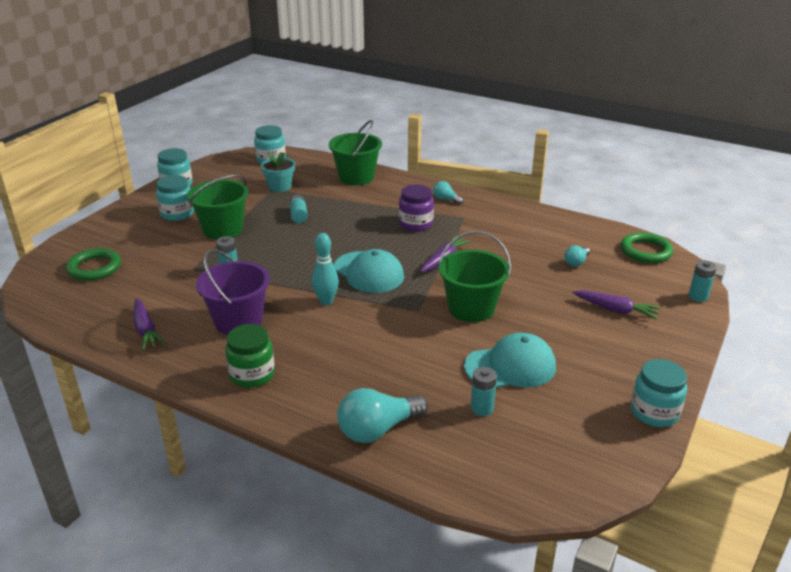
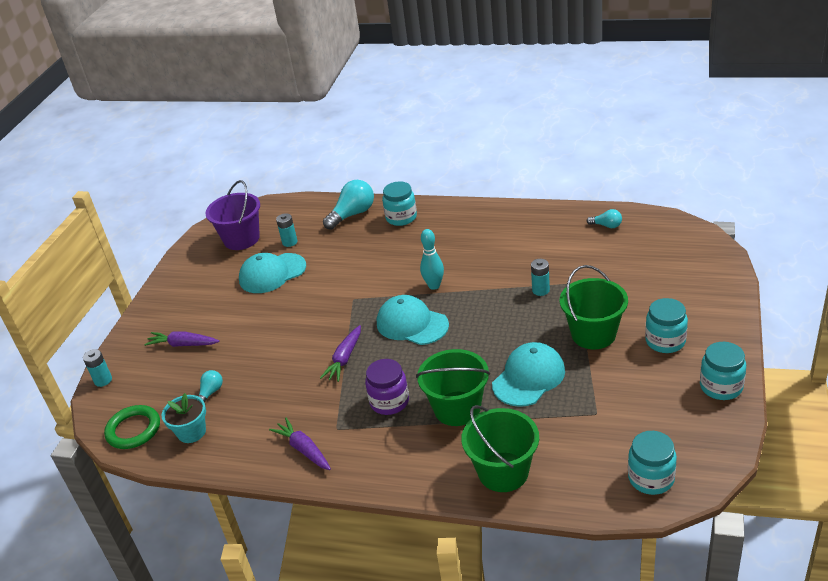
camera: 170 degrees right, 5 degrees up
green ring [66,248,121,281] -> none
purple carrot [134,298,166,350] -> purple carrot moved to [269,418,331,470]
purple bucket [196,249,270,335] -> purple bucket moved to [205,180,260,250]
green jar [225,324,275,388] -> none
turquoise flower pot [261,152,295,192] -> turquoise flower pot moved to [162,393,206,443]
turquoise battery [290,195,308,223] -> turquoise cap [492,342,565,407]
turquoise light bulb [433,181,463,205] -> turquoise light bulb moved to [587,209,622,228]
green bucket [439,231,511,322] -> green bucket moved to [416,349,490,426]
turquoise jar [631,359,687,427] -> turquoise jar moved to [382,181,417,226]

